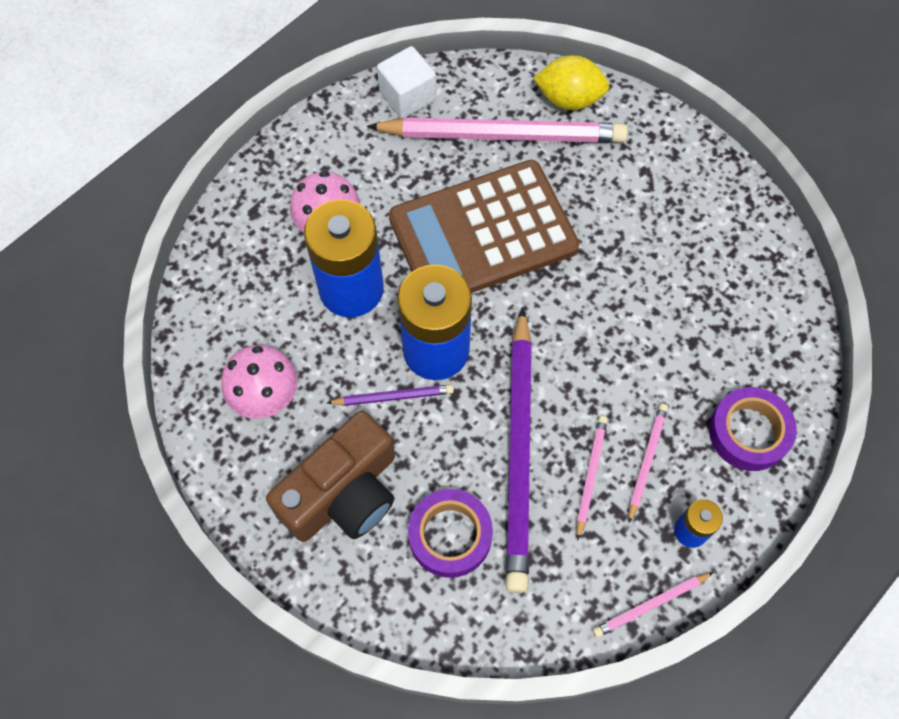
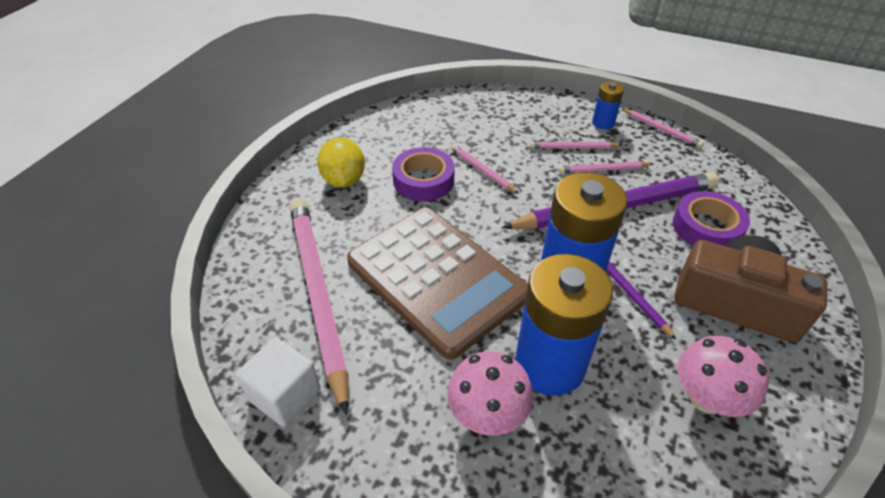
camera: 110 degrees left, 20 degrees down
yellow lemon [533,55,609,110] -> yellow lemon moved to [317,137,365,188]
purple tape [709,387,797,471] -> purple tape moved to [392,147,454,201]
none -> pink pencil [450,144,519,194]

